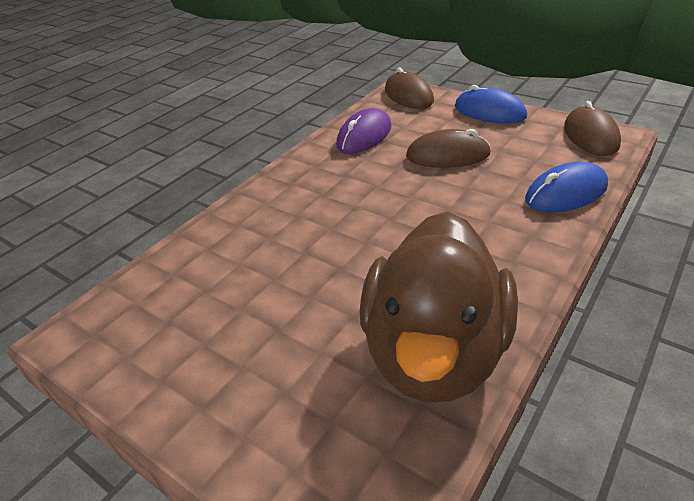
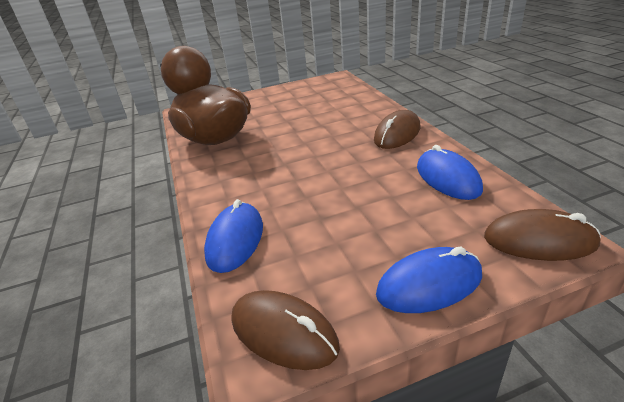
camera: 125 degrees right, 5 degrees down
purple mouse [336,108,392,154] -> blue mouse [417,145,483,200]
brown mouse [406,129,491,168] -> brown mouse moved to [374,110,420,149]

